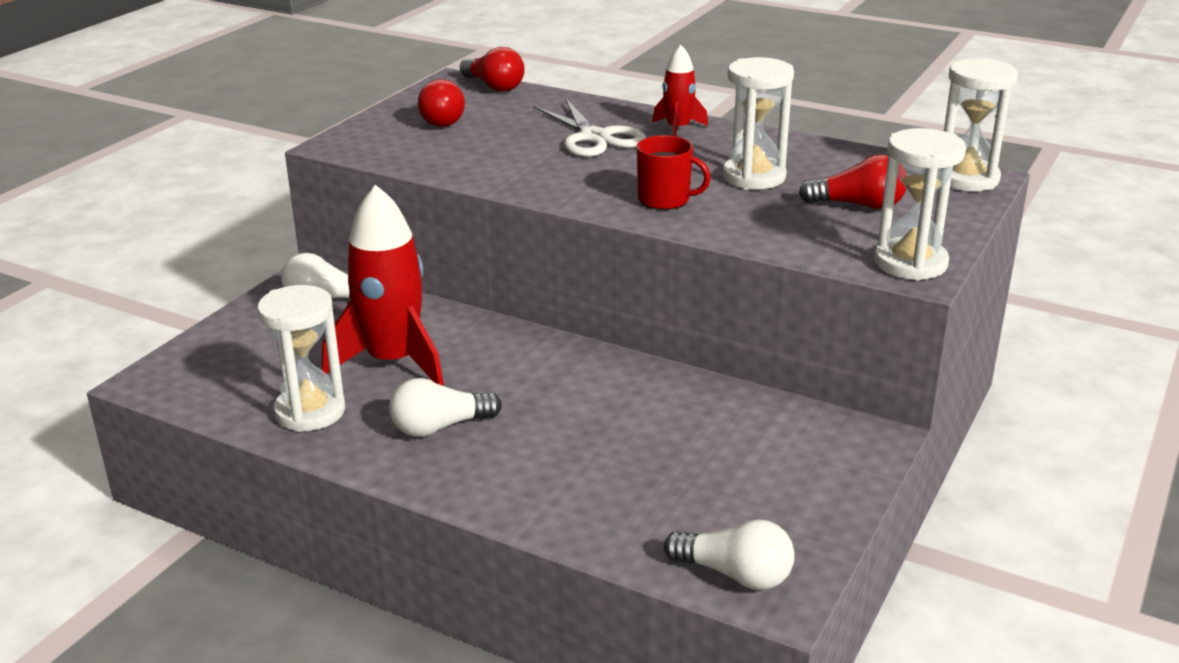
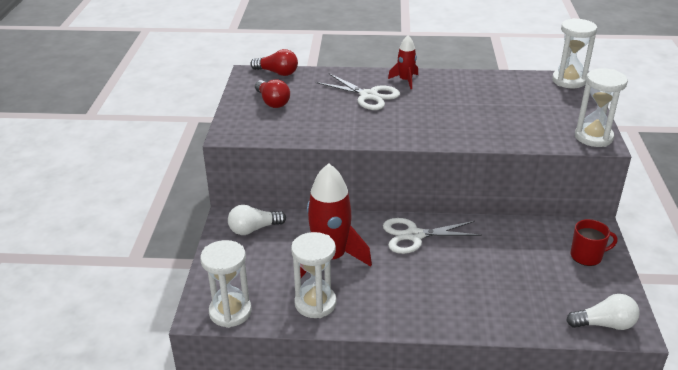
camera: 25 degrees left, 5 degrees up
white light bulb [389,378,502,437] -> none
red mug [637,135,711,210] -> red mug moved to [571,219,617,266]
white hourglass [723,57,794,189] -> white hourglass moved to [200,240,252,328]
red light bulb [799,154,906,209] -> none
none -> white scissors [383,218,482,254]

